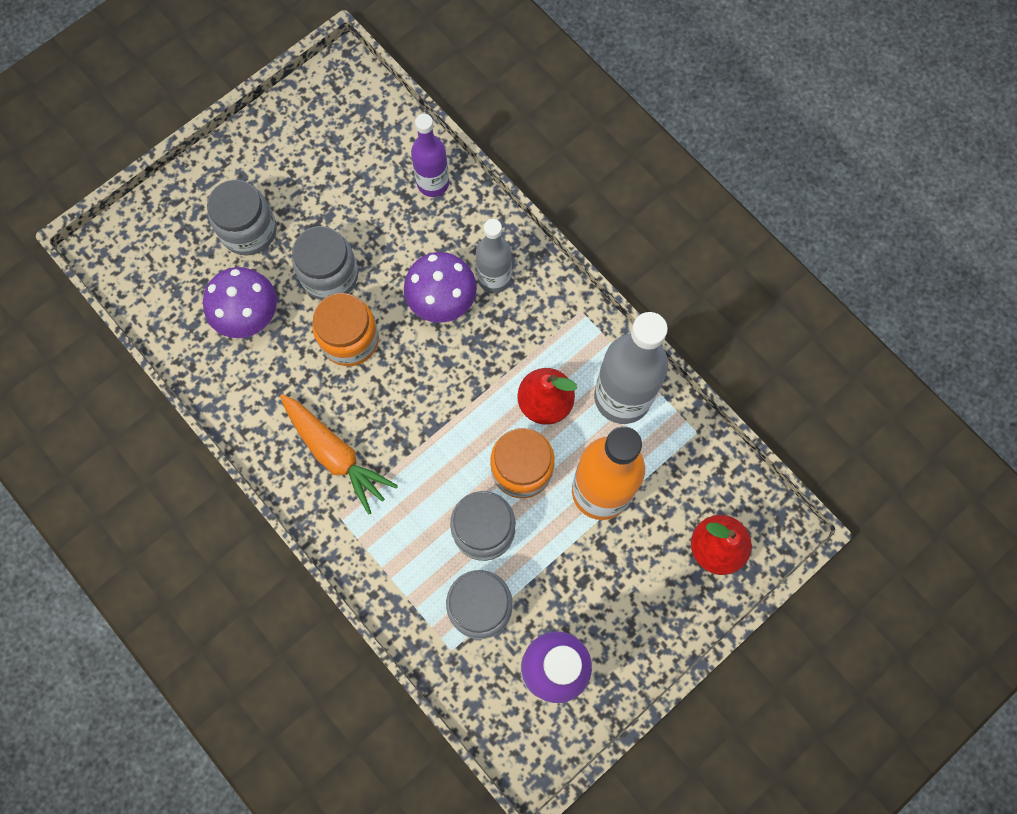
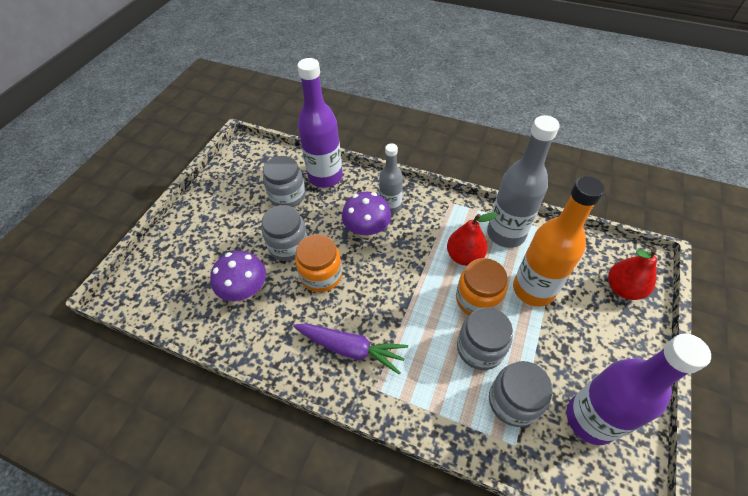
camera: 25 degrees left, 20 degrees down
grey jar [207,180,277,256] -> grey jar moved to [263,156,306,207]
orange carrot [280,394,398,515] -> purple carrot [293,323,408,375]
purple bottle [411,114,449,197] -> purple bottle [297,58,343,188], size x1.67

